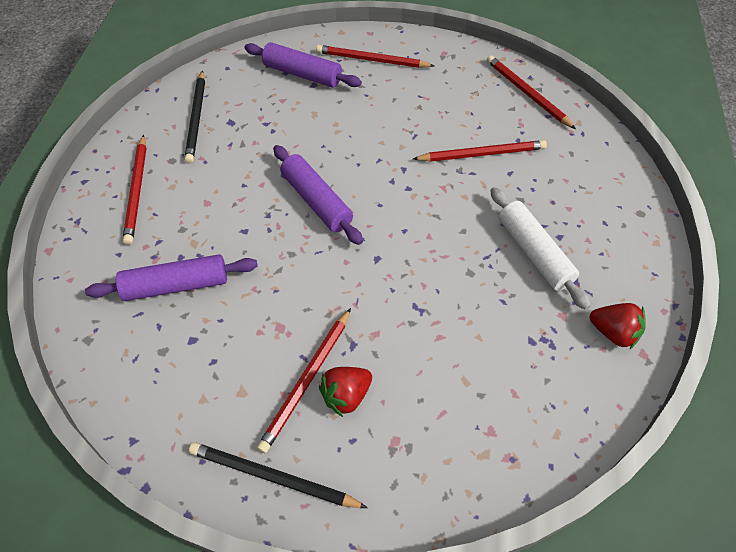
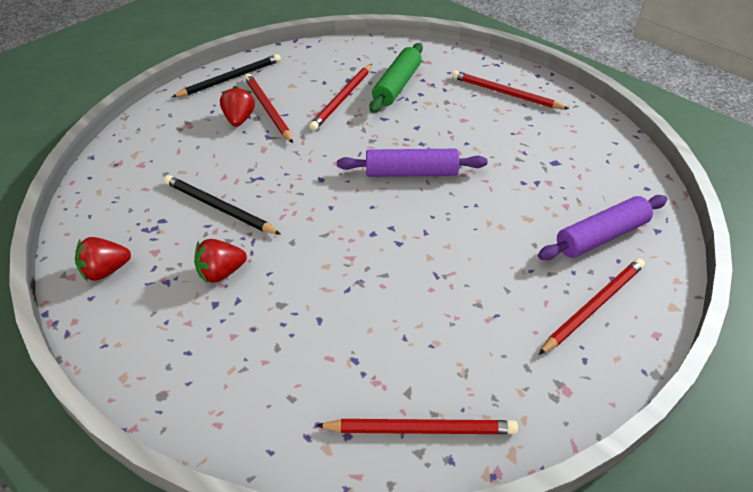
camera: 125 degrees right, 10 degrees down
purple rolling pin [85,254,258,301] -> green rolling pin [369,43,423,113]
black pencil [184,70,205,164] -> black pencil moved to [164,175,281,235]
red pencil [413,140,547,162] -> red pencil moved to [309,64,372,131]
white rolling pin [490,187,591,310] -> red strawberry [194,239,247,284]

